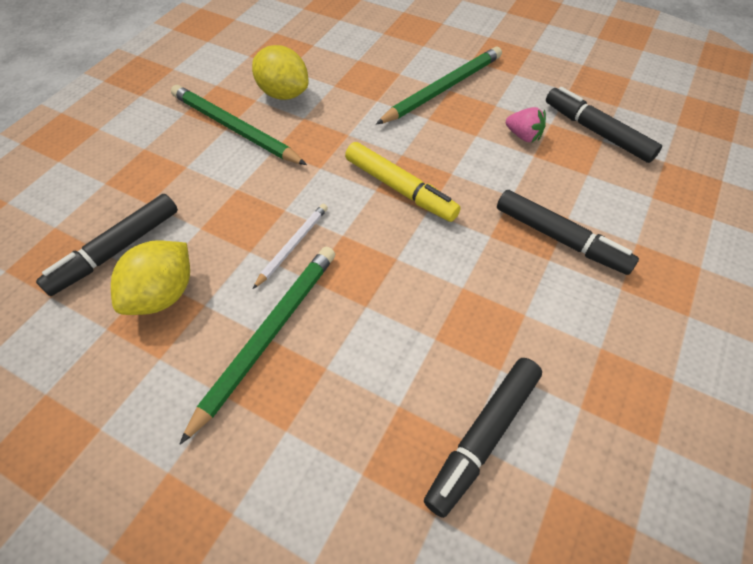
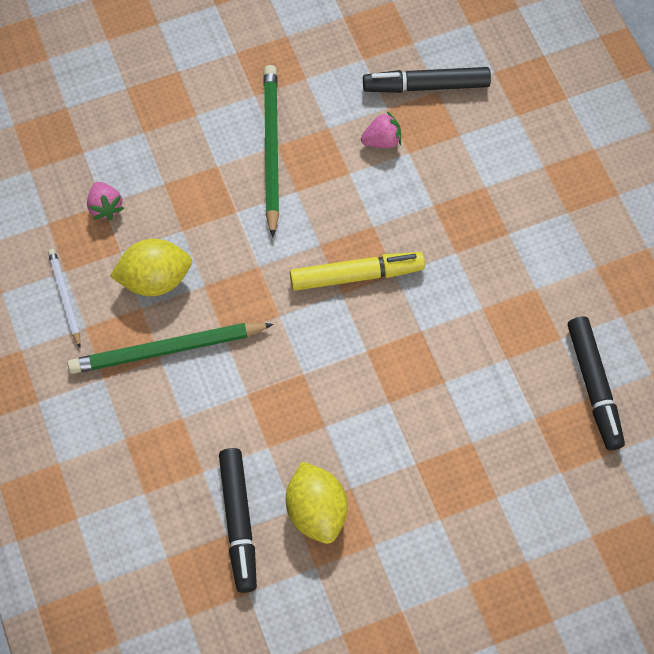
camera: 50 degrees left, 10 degrees up
green pencil [180,246,335,444] -> none
white pencil [253,204,328,289] -> white pencil moved to [48,249,81,348]
black marker [497,190,639,275] -> none
none -> pink strawberry [87,182,124,220]

